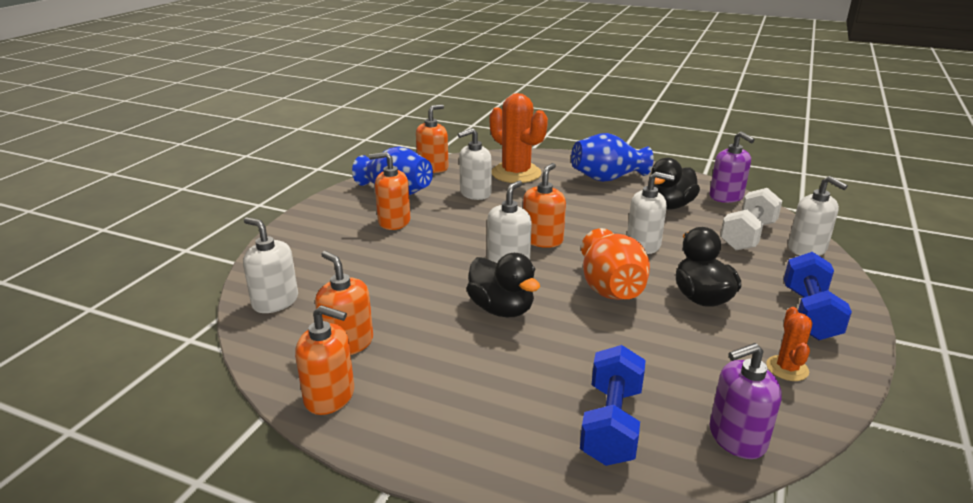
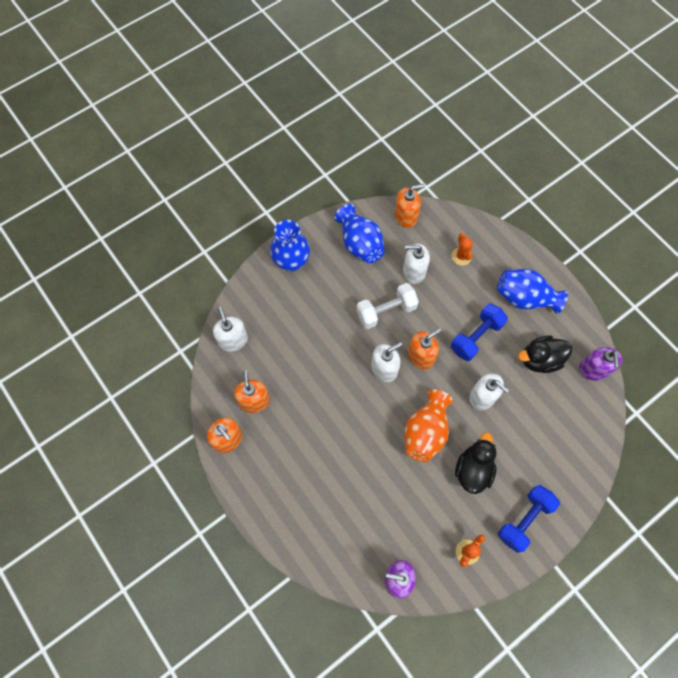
camera: 30 degrees right, 40 degrees up
orange soap dispenser [369,152,410,230] -> none
black duck [466,253,540,317] -> none
orange cactus [490,93,548,183] -> orange cactus [451,233,473,266], size x0.50
blue dumbbell [580,345,646,466] -> blue dumbbell moved to [451,303,508,361]
white dumbbell [720,188,782,250] -> white dumbbell moved to [356,283,419,329]
white soap dispenser [788,176,848,256] -> none
none -> blue vase [270,220,310,272]

